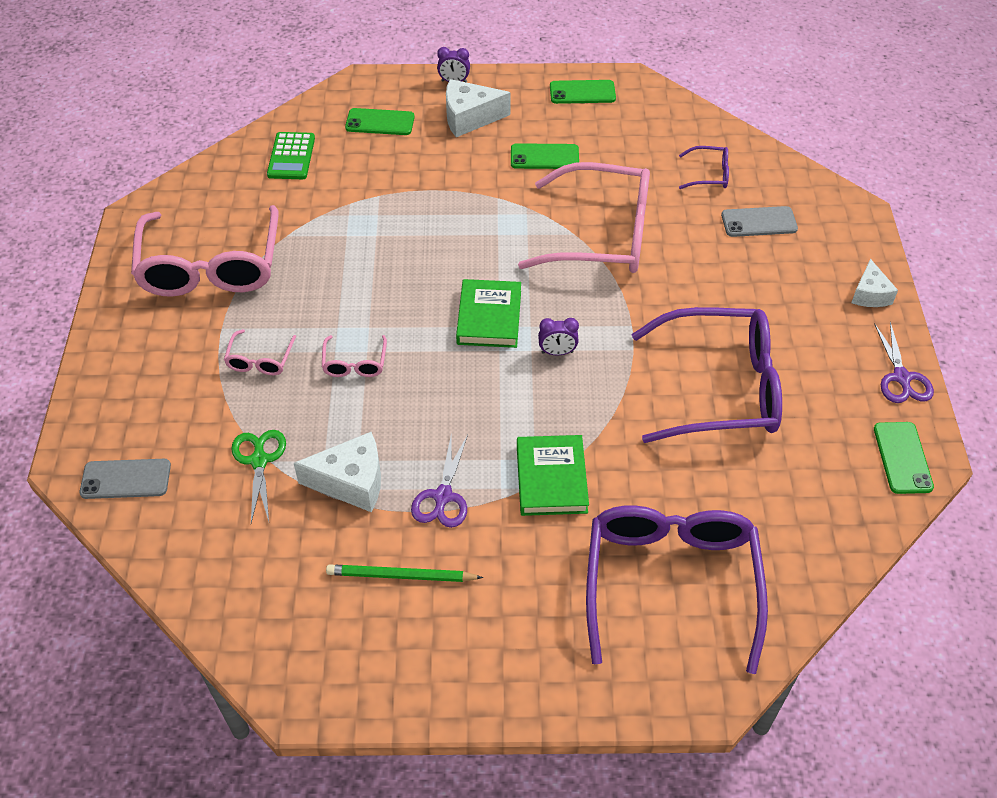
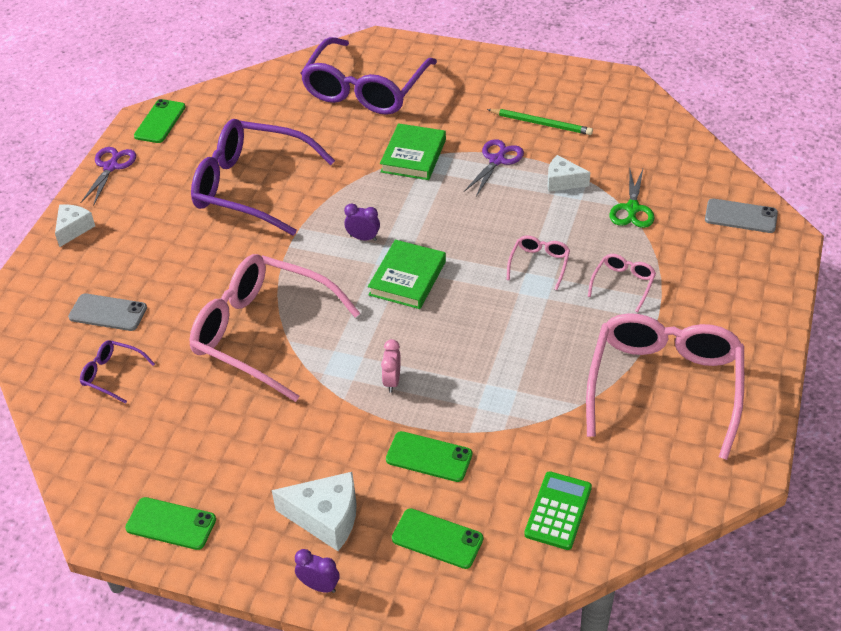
camera: 160 degrees left, 5 degrees down
white cheese [294,432,381,512] -> white cheese [547,155,591,192], size x0.64
green phone [511,143,579,169] -> green phone moved to [386,431,472,482]
none -> pink clock [381,339,401,393]

